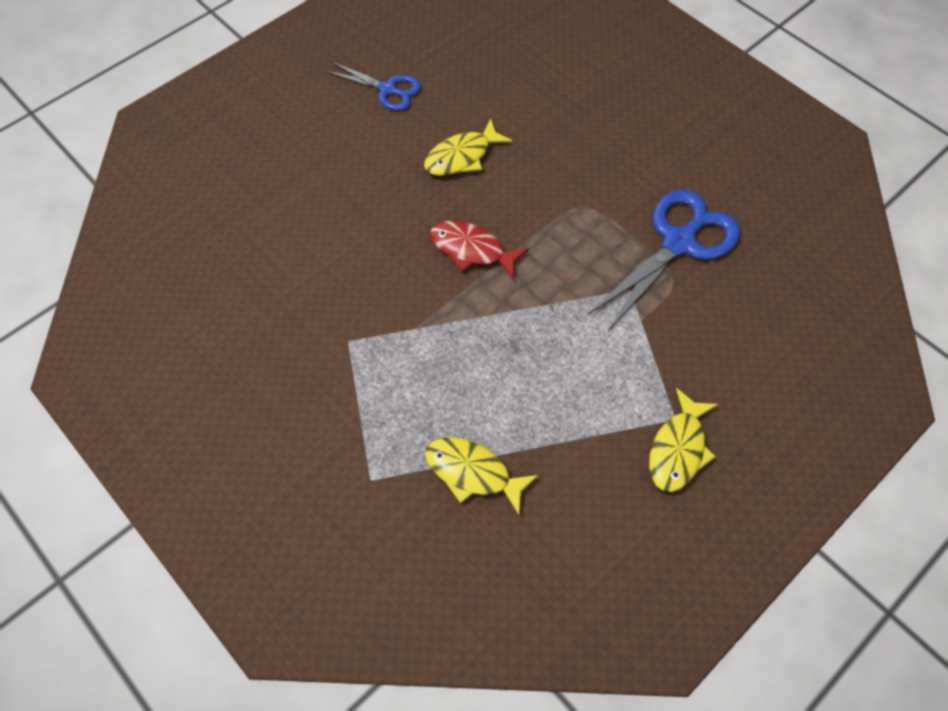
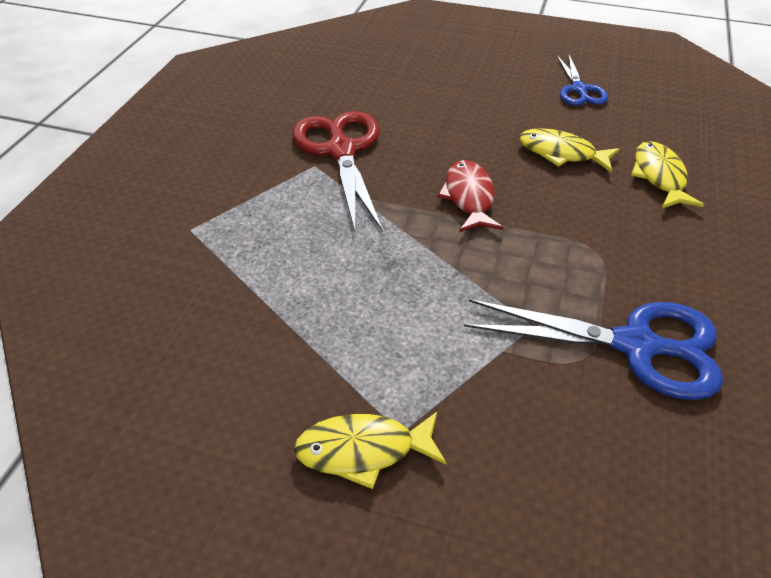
camera: 60 degrees right, 15 degrees down
yellow fish [425,437,538,515] -> yellow fish moved to [631,141,704,209]
none -> red scissors [293,111,383,232]

